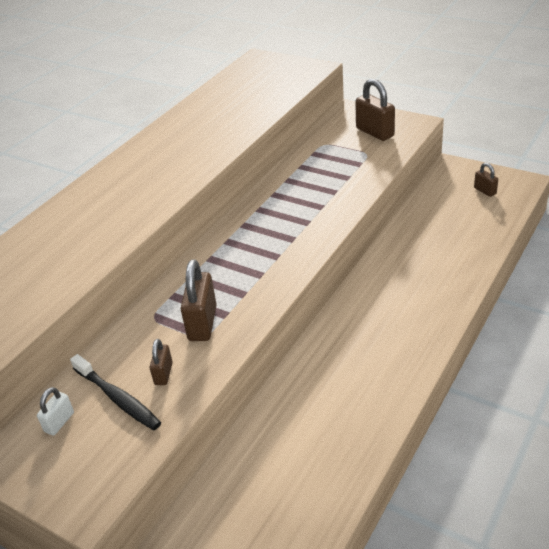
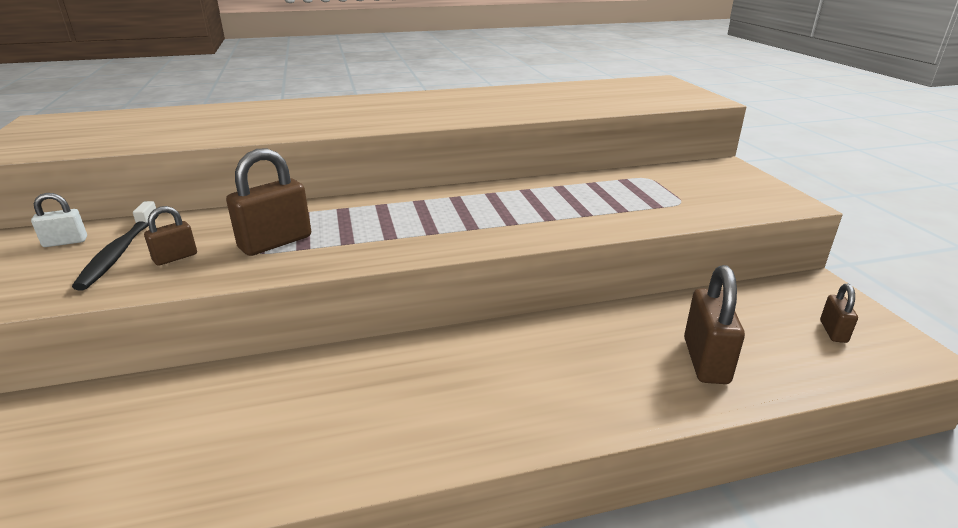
camera: 40 degrees right, 10 degrees down
brown padlock [355,78,395,141] -> brown padlock moved to [684,265,745,384]

